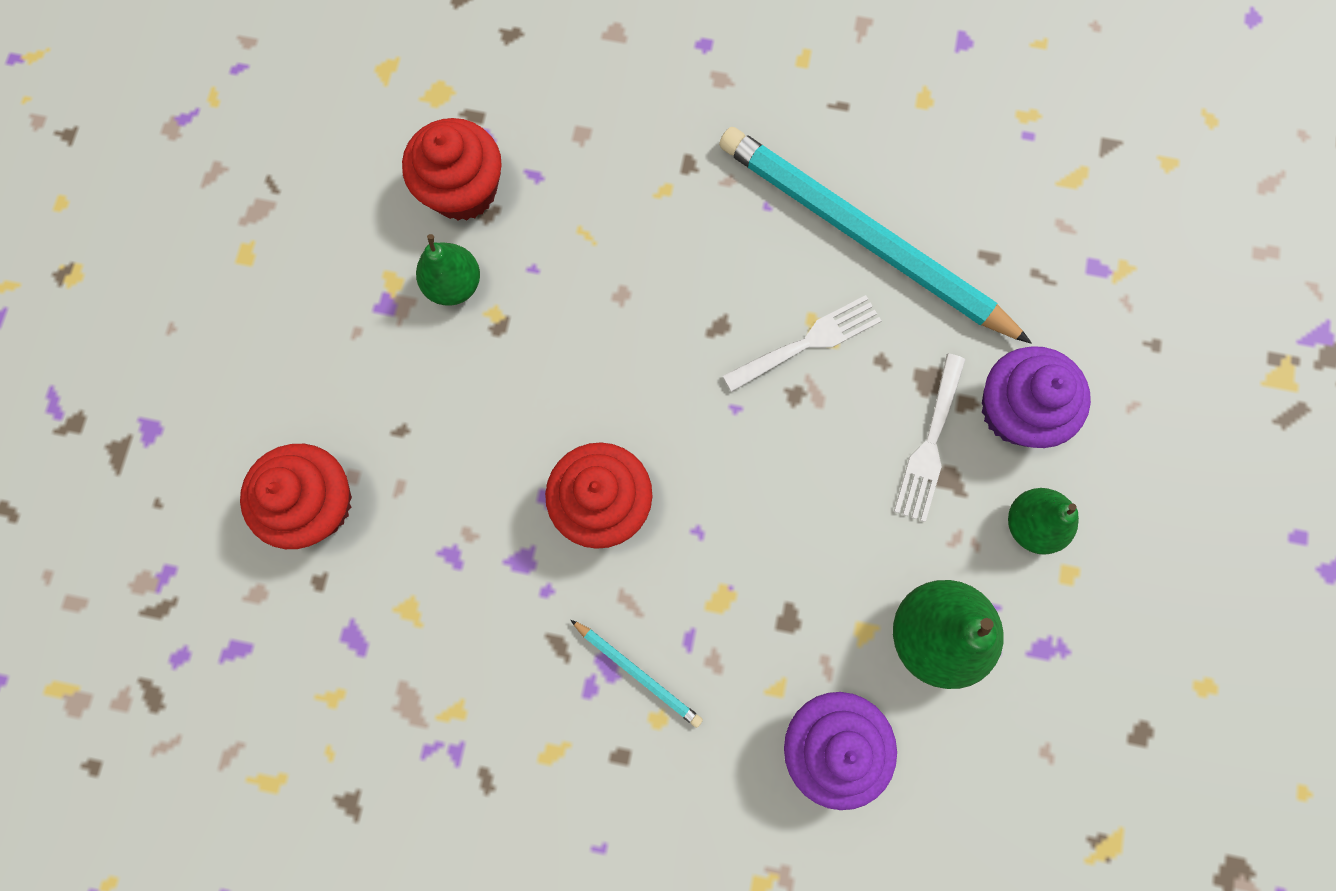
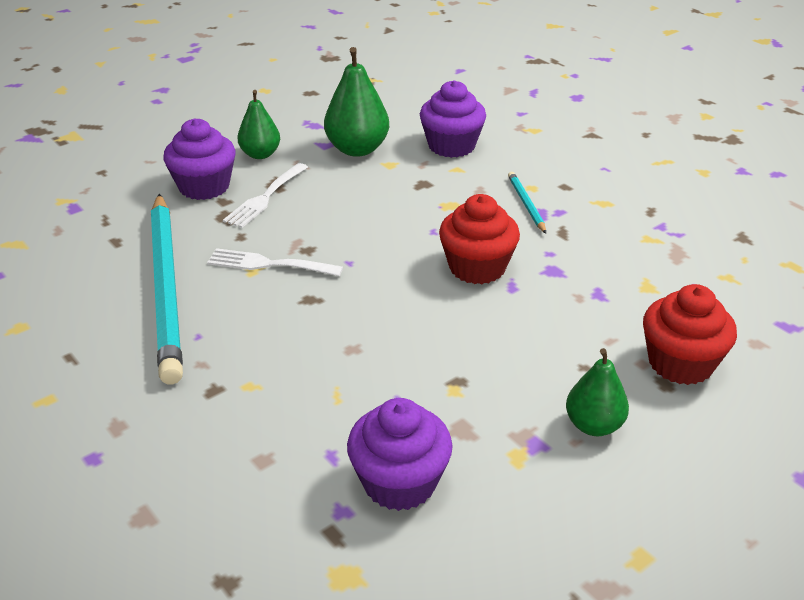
camera: 140 degrees left, 40 degrees down
red cupcake [402,118,502,221] -> purple cupcake [347,398,453,511]
green pear [416,234,480,306] -> green pear moved to [566,348,629,436]
white fork [894,354,965,522] -> white fork turned 150 degrees clockwise [223,163,308,228]

